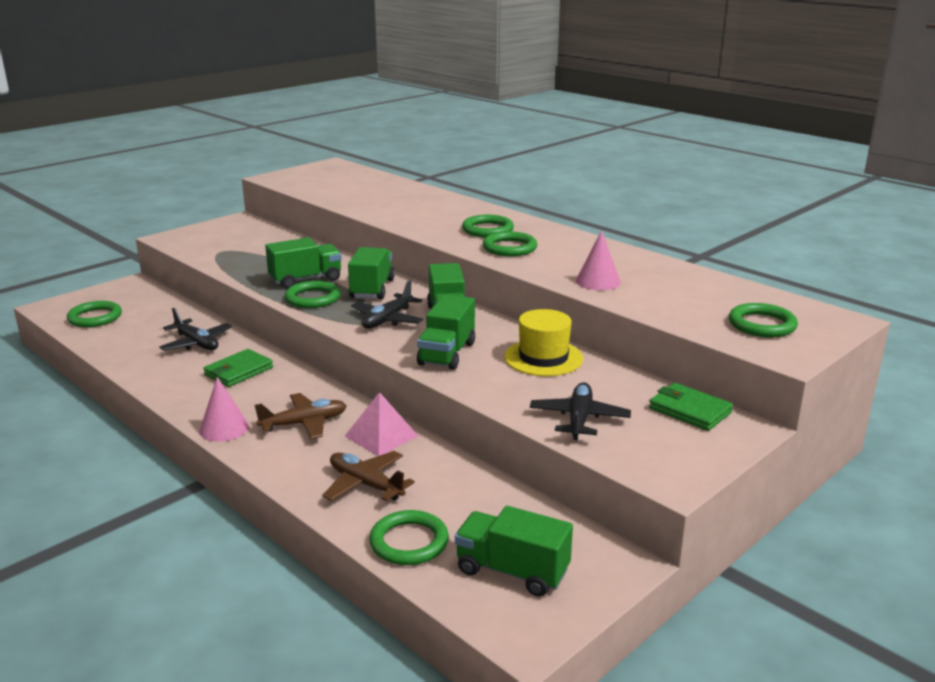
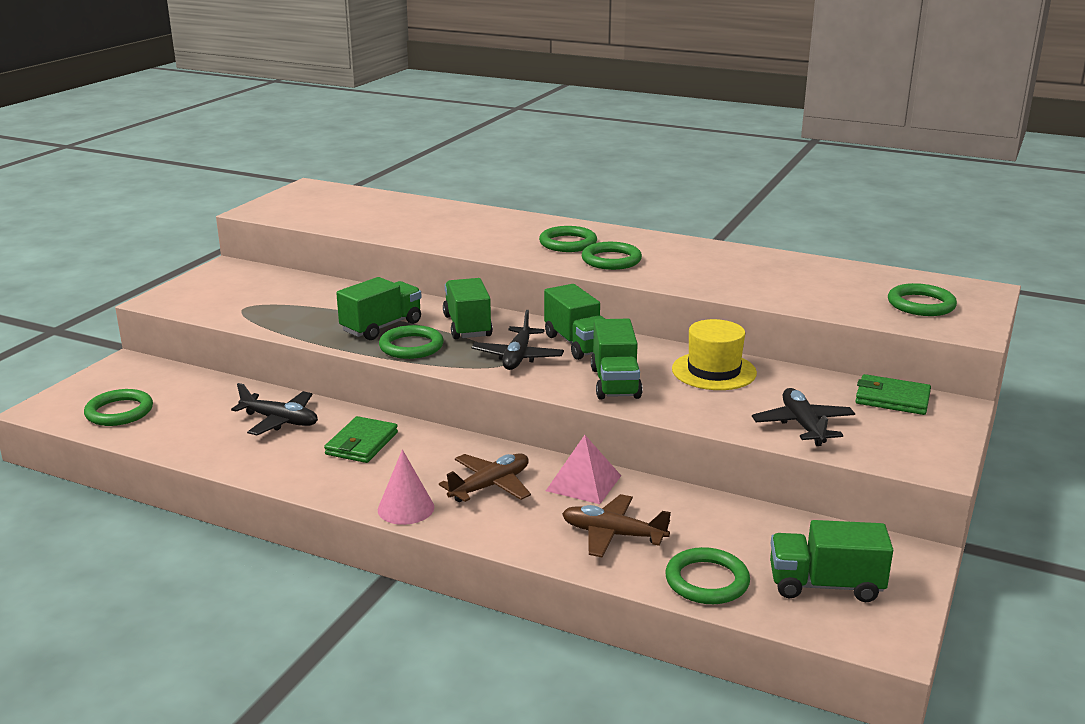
camera: 20 degrees left, 0 degrees up
pink cone [576,230,621,290] -> none

